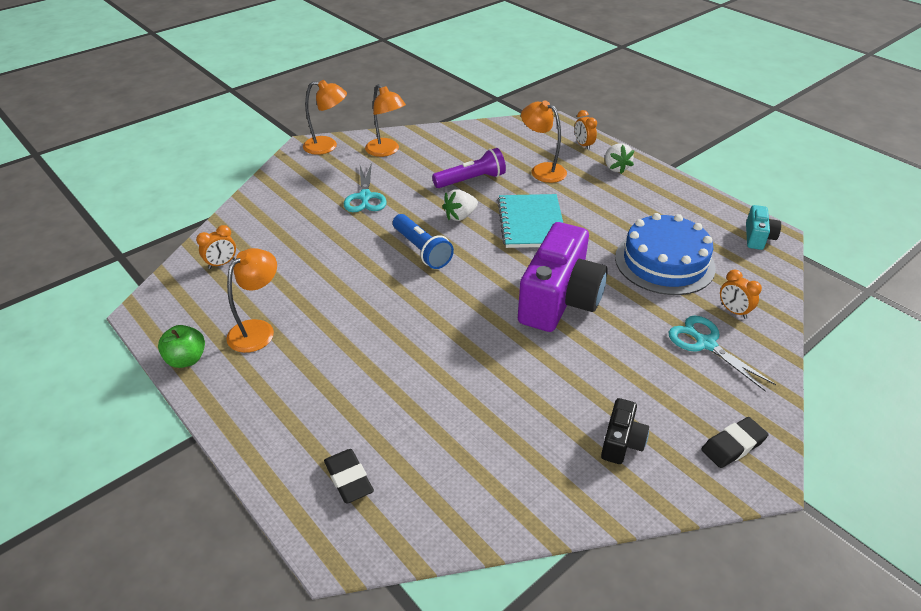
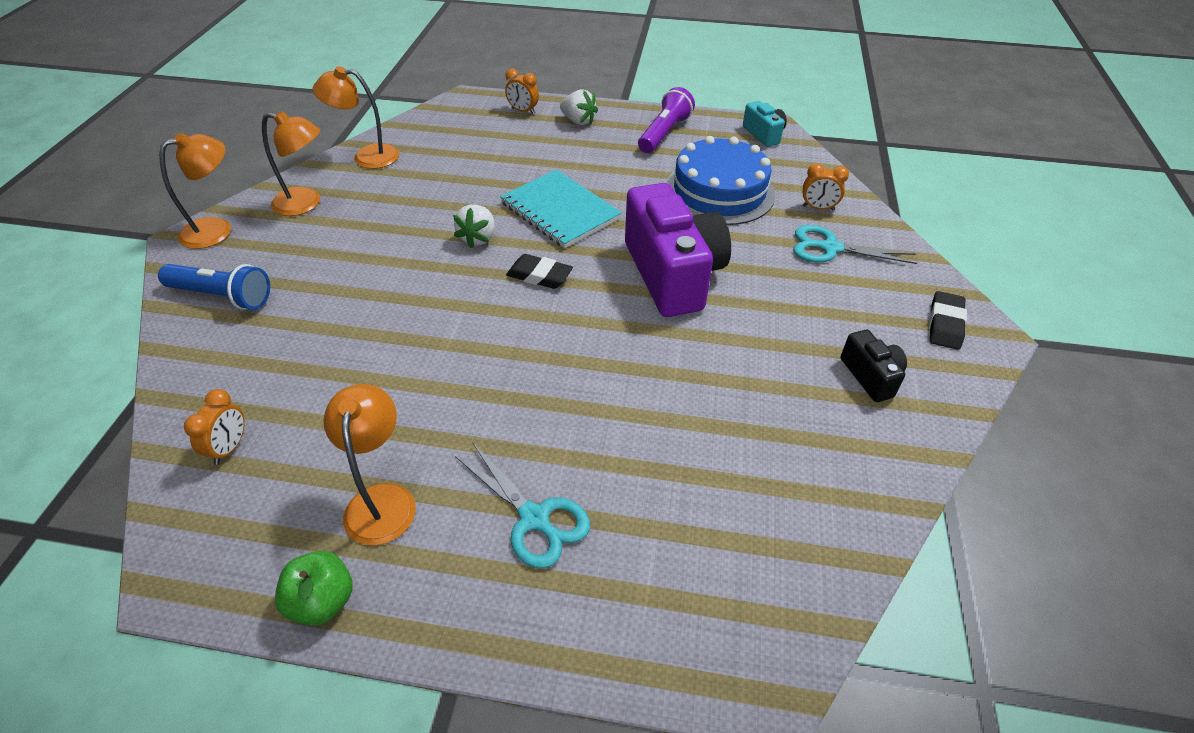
camera: 40 degrees left, 5 degrees up
black eraser [324,449,374,503] -> black eraser moved to [506,254,573,289]
turquoise scissors [344,163,387,212] -> turquoise scissors moved to [455,442,590,569]
blue flashlight [393,214,454,269] -> blue flashlight moved to [158,264,270,310]
purple flashlight [432,148,506,188] -> purple flashlight moved to [638,87,695,153]
orange lamp [521,100,567,183] -> orange lamp moved to [313,66,399,169]

